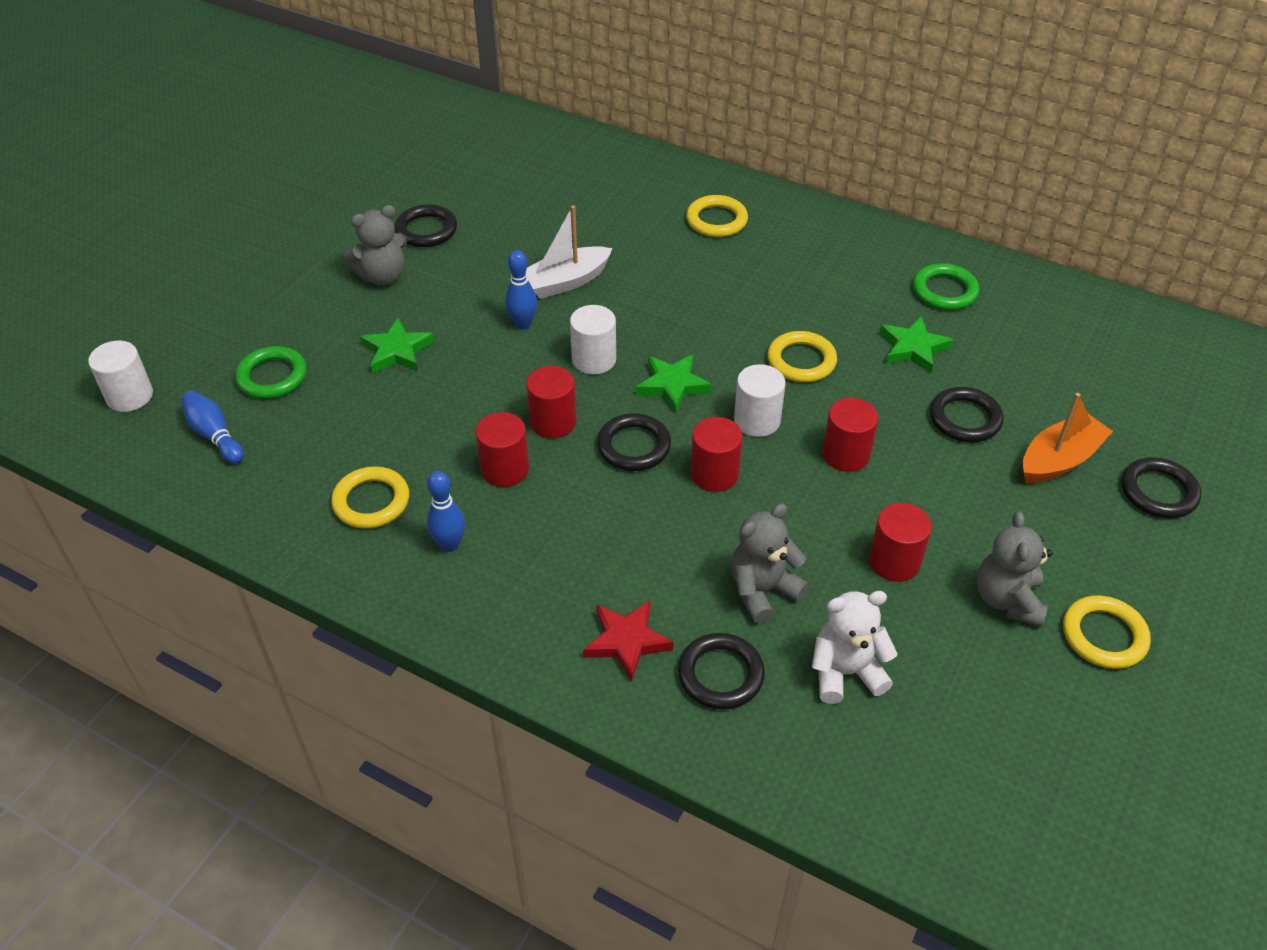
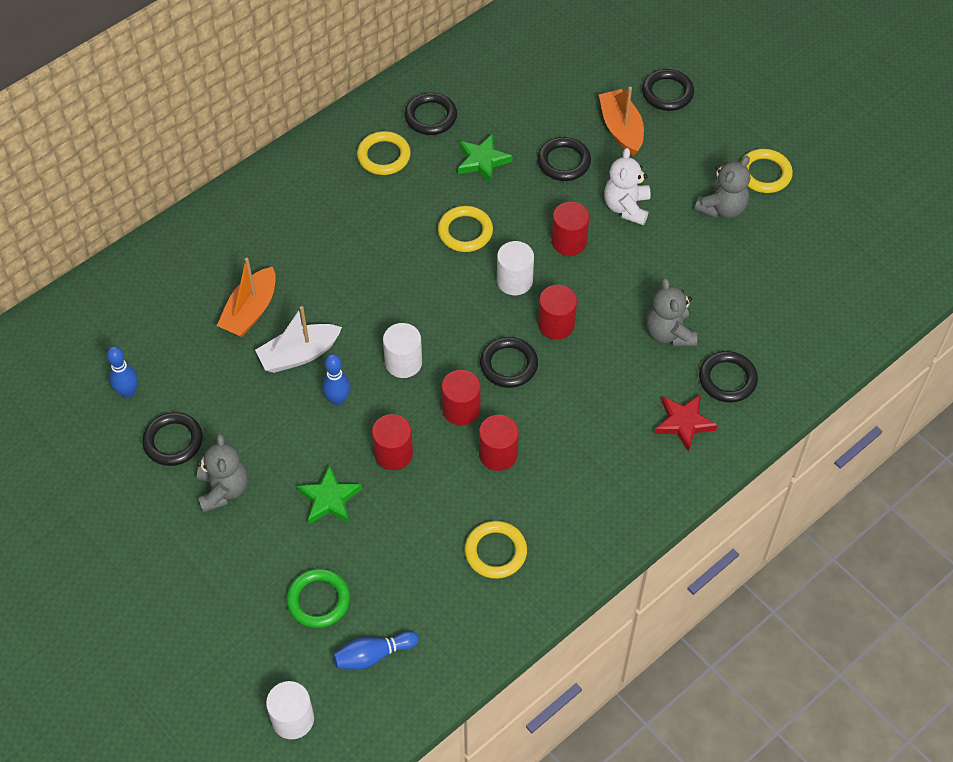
camera: 70 degrees left, 10 degrees up
blue bowling pin [427,471,465,552] -> blue bowling pin moved to [107,346,138,398]
white boat [526,205,612,299] -> white boat turned 75 degrees clockwise [255,306,342,373]
green star [636,355,711,414] -> none
yellow ring [686,195,748,237] -> yellow ring moved to [357,131,411,175]
white teddy bear [812,591,898,704] -> white teddy bear moved to [604,148,651,225]
red cylinder [869,503,932,582] -> red cylinder moved to [372,414,413,470]
green ring [913,263,979,310] -> black ring [404,92,457,135]
grey teddy bear [977,511,1053,627] -> grey teddy bear turned 75 degrees counterclockwise [695,156,750,218]
none -> orange boat [217,258,276,337]

